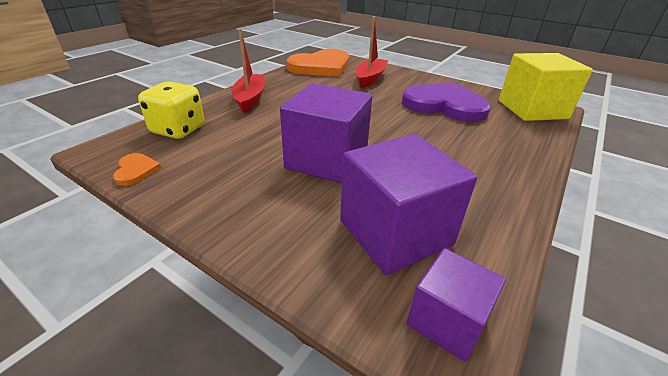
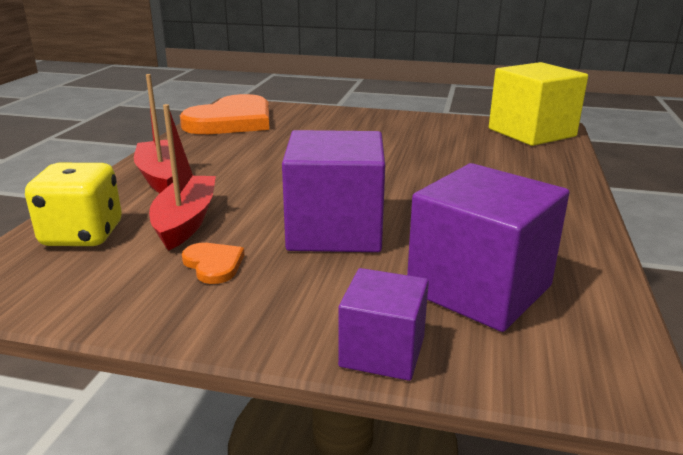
camera: 20 degrees left, 10 degrees down
orange heart [113,153,161,186] -> orange heart moved to [182,243,245,284]
red boat [355,16,388,88] -> red boat moved to [149,104,216,251]
purple heart [402,82,491,122] -> none
purple cube [407,248,506,362] -> purple cube moved to [338,268,429,381]

